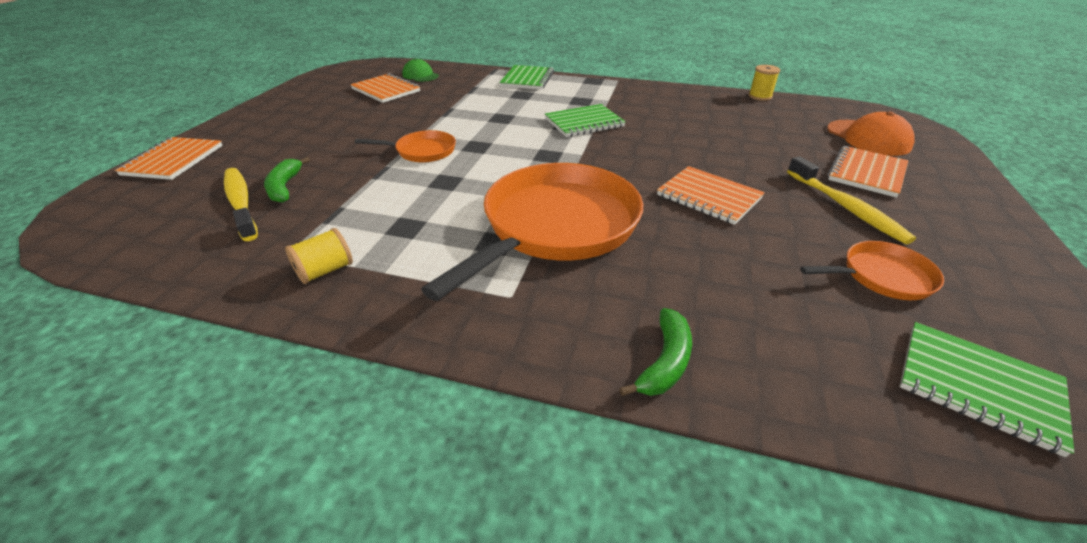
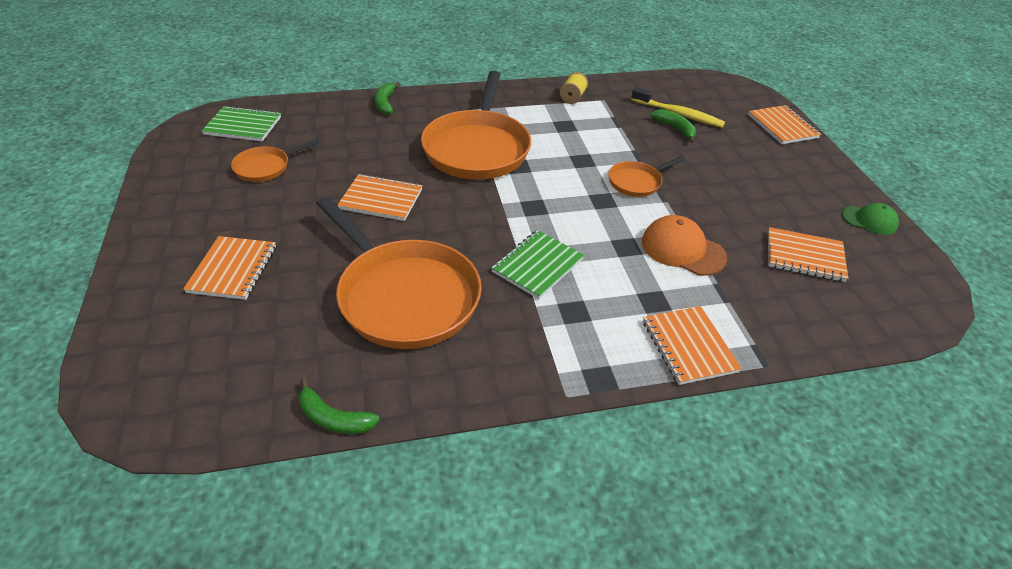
camera: 150 degrees right, 5 degrees up
green cap [402,58,439,82] -> green cap moved to [842,203,899,235]
green notebook [499,65,554,90] -> orange notebook [643,306,742,385]
yellow spool [749,65,780,101] -> green banana [299,378,380,434]
yellow toothbrush [787,156,916,244] -> none
orange cap [827,112,915,156] -> orange cap moved to [642,215,727,276]
none -> orange pan [316,197,482,349]

